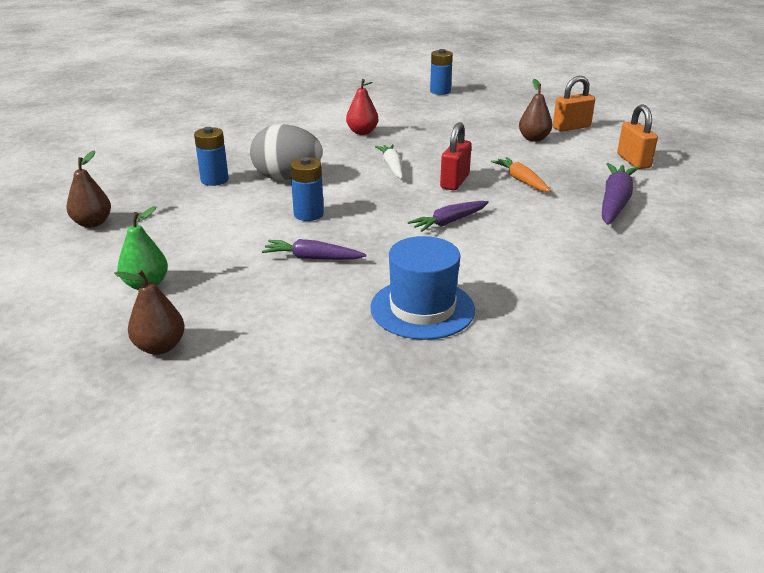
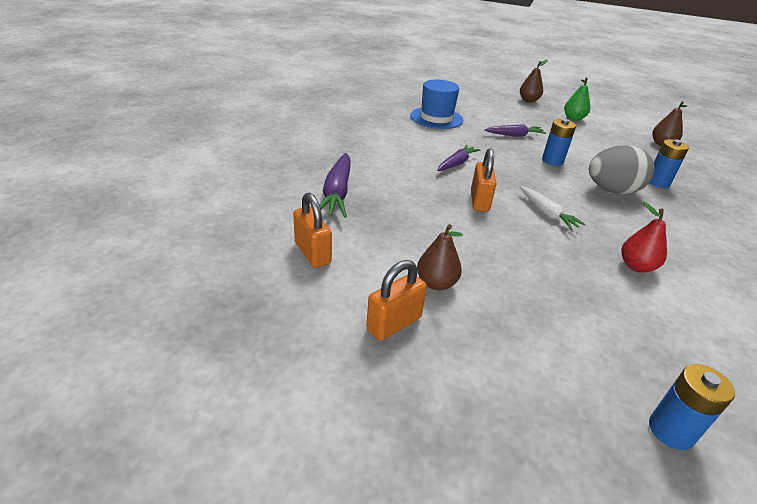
camera: 160 degrees right, 5 degrees up
red padlock [440,122,472,190] -> orange padlock [471,148,496,212]
orange carrot [491,157,551,192] -> none

